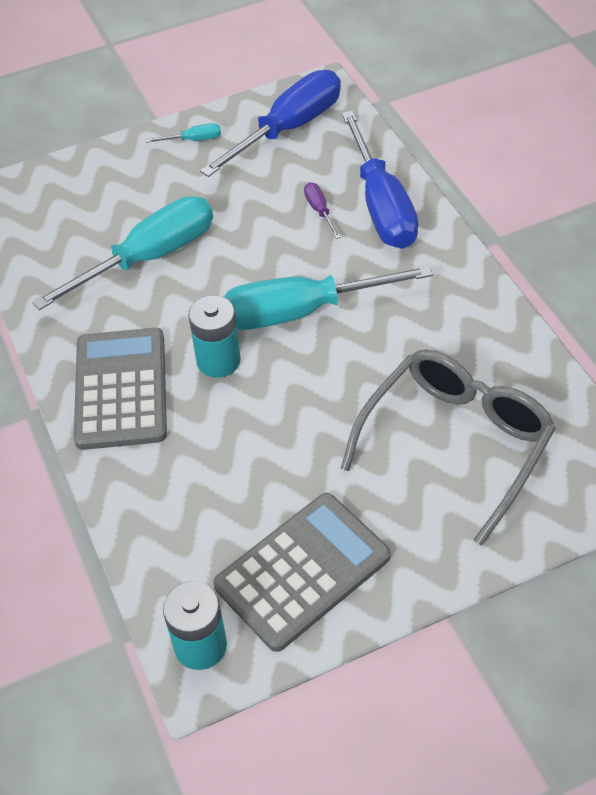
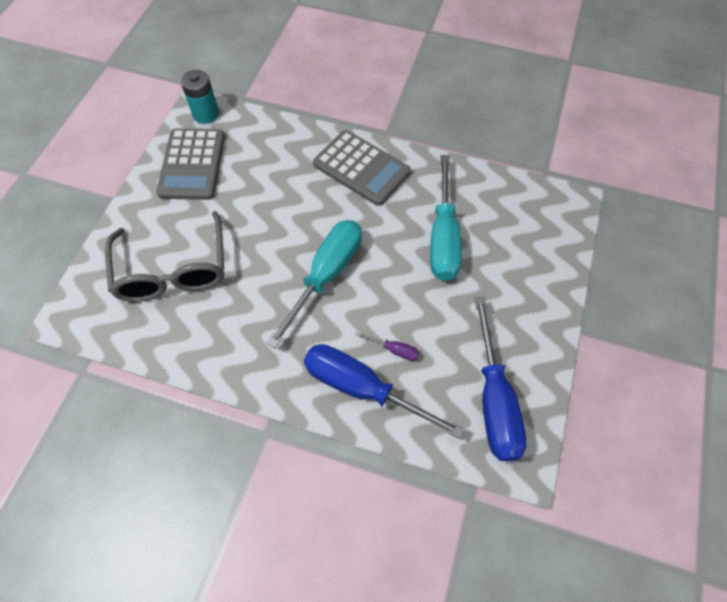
camera: 130 degrees right, 10 degrees up
turquoise screwdriver [145,123,221,143] -> none
turquoise battery [188,295,241,378] -> none

